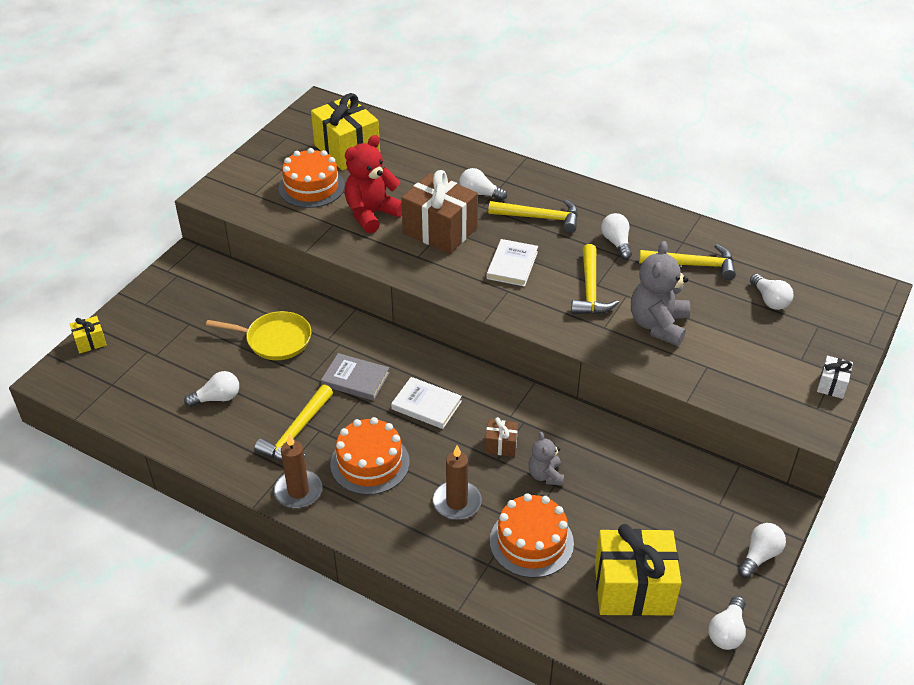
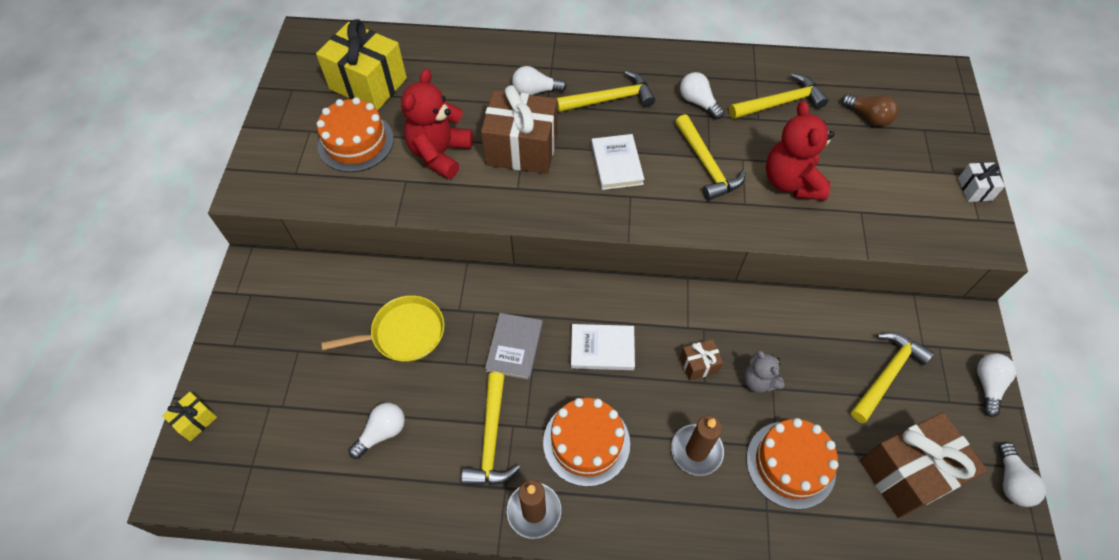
camera: 25 degrees left, 15 degrees up
grey book [321,353,390,401] -> grey book turned 75 degrees counterclockwise [485,313,543,380]
yellow gift [595,524,682,616] -> brown gift [860,412,988,518]
grey teddy bear [631,241,690,346] -> red teddy bear [766,101,834,200]
white light bulb [750,274,793,310] -> brown light bulb [842,94,898,126]
none -> yellow hammer [851,332,934,423]

